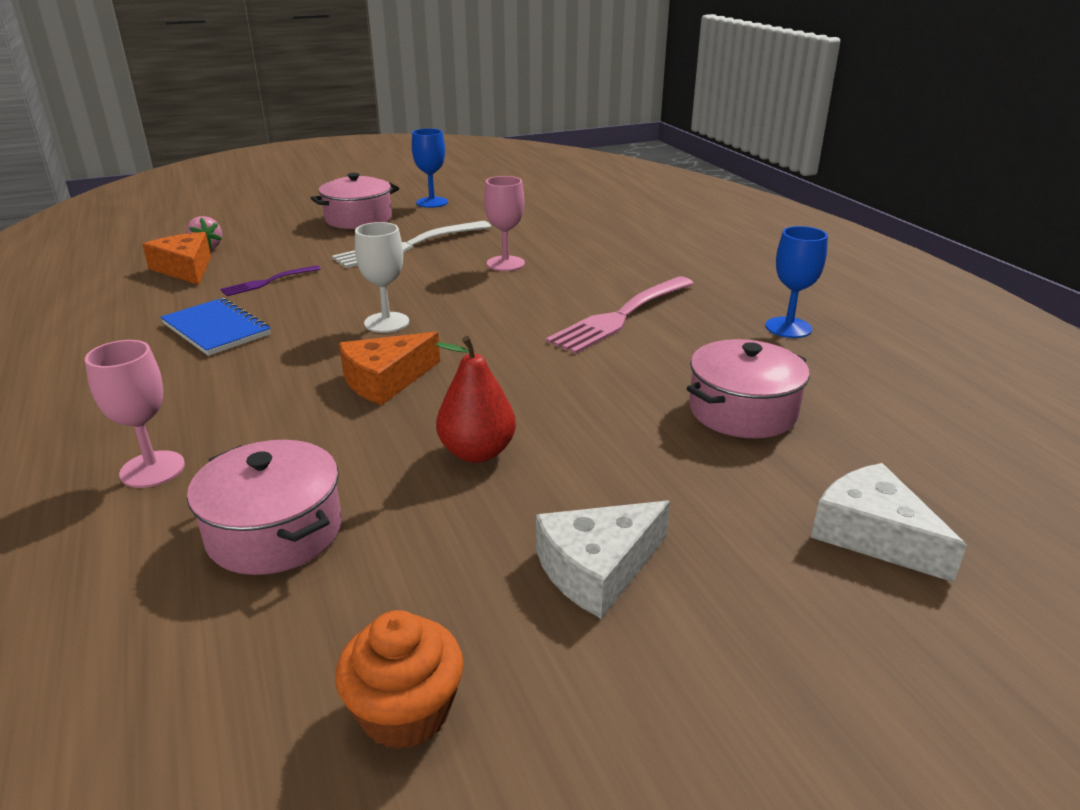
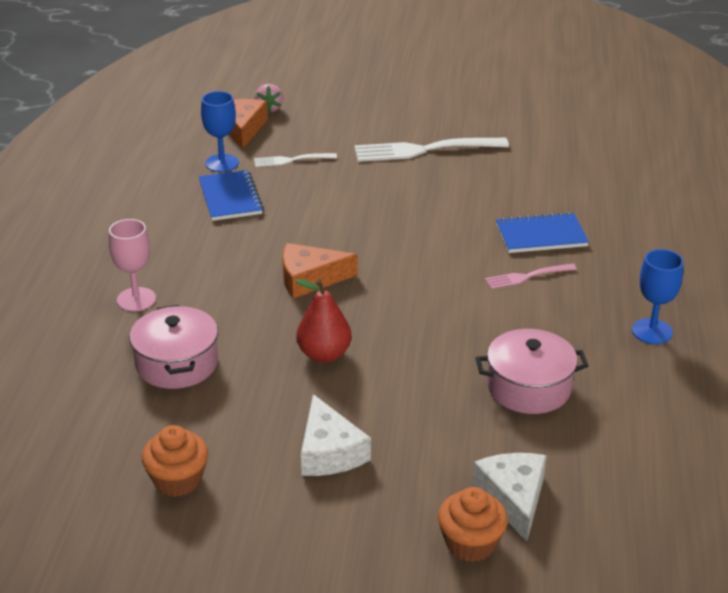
camera: 30 degrees right, 5 degrees up
purple fork [220,265,321,296] -> white fork [254,153,337,167]
pink pot [311,173,399,229] -> none
white goblet [355,222,409,333] -> none
blue goblet [412,128,448,208] -> blue goblet moved to [201,91,239,172]
pink goblet [484,176,525,271] -> none
white cheese [536,500,670,619] -> white cheese turned 105 degrees counterclockwise [301,394,371,476]
pink fork [546,276,694,354] -> pink fork [485,264,577,289], size x0.53
none -> orange cupcake [438,487,508,562]
none -> blue notebook [496,212,589,253]

